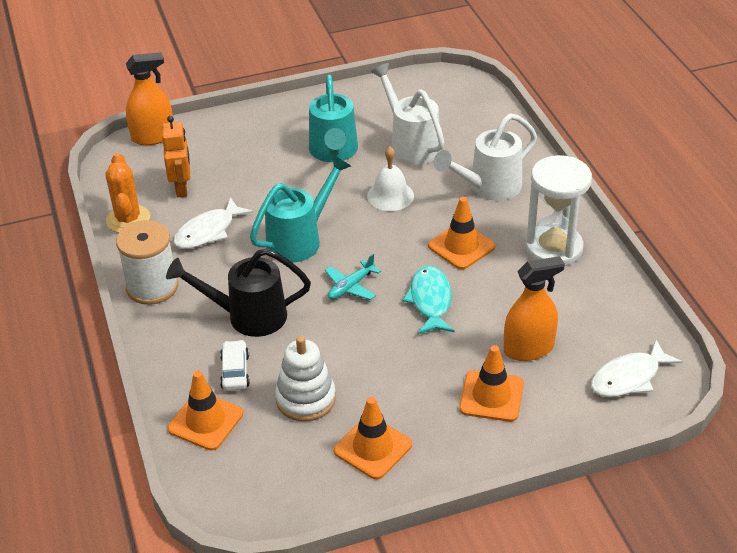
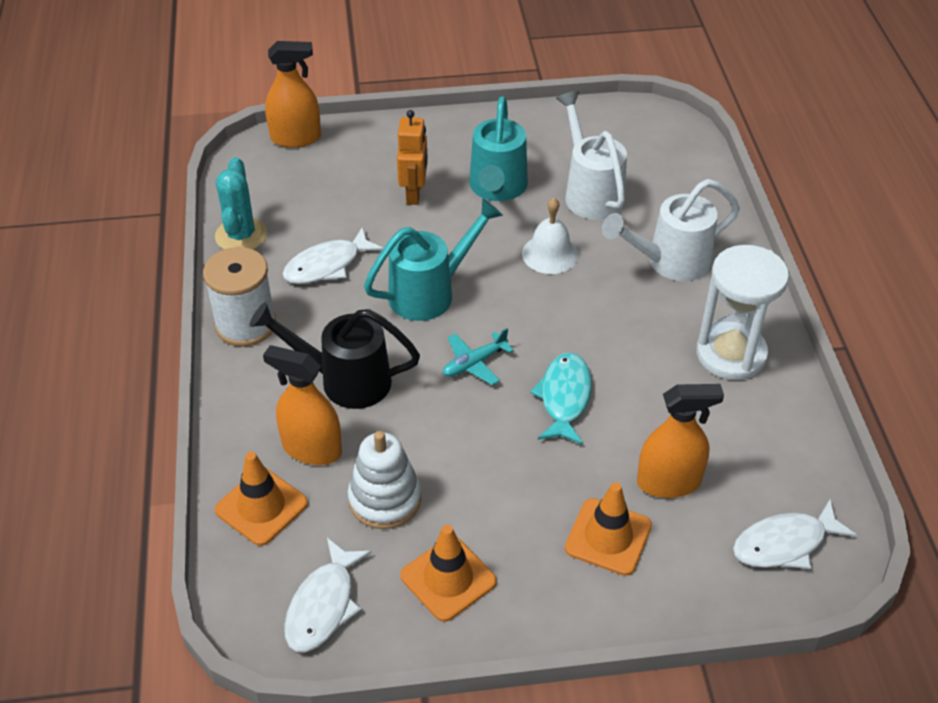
camera: 10 degrees right, 5 degrees up
orange cactus [106,153,150,233] -> turquoise cactus [215,157,267,249]
orange robot [162,116,190,198] -> orange robot moved to [397,110,428,205]
white car [220,340,250,391] -> orange spray bottle [263,345,342,465]
orange traffic cone [428,197,495,269] -> none
none -> white fish [284,538,372,652]

